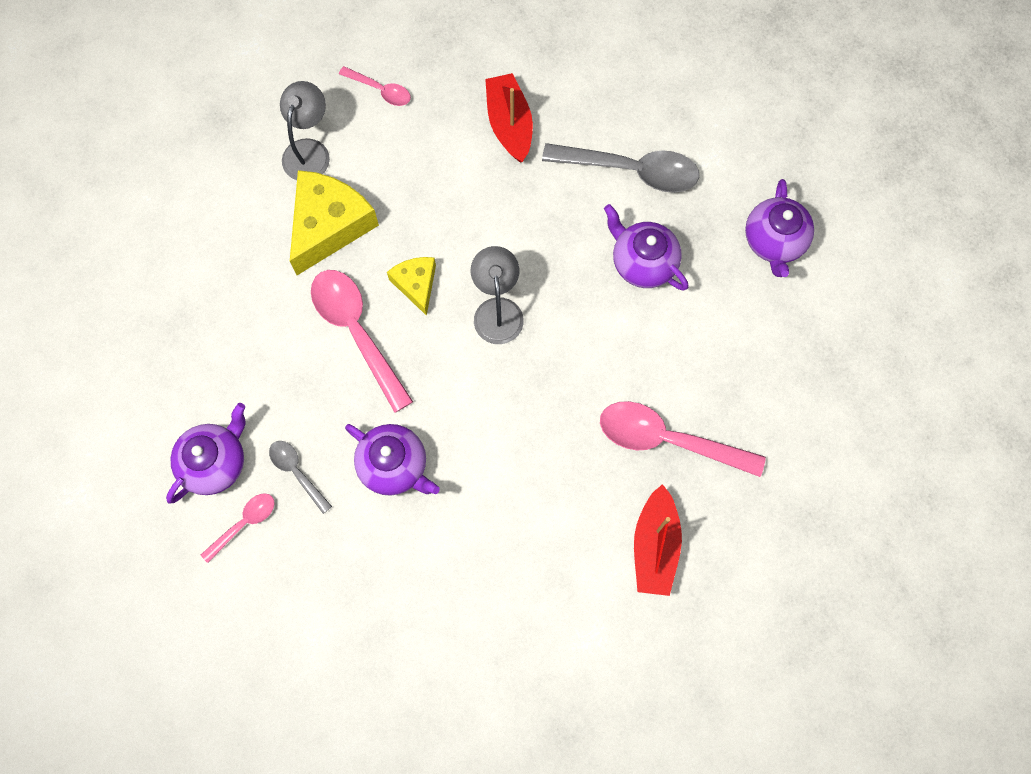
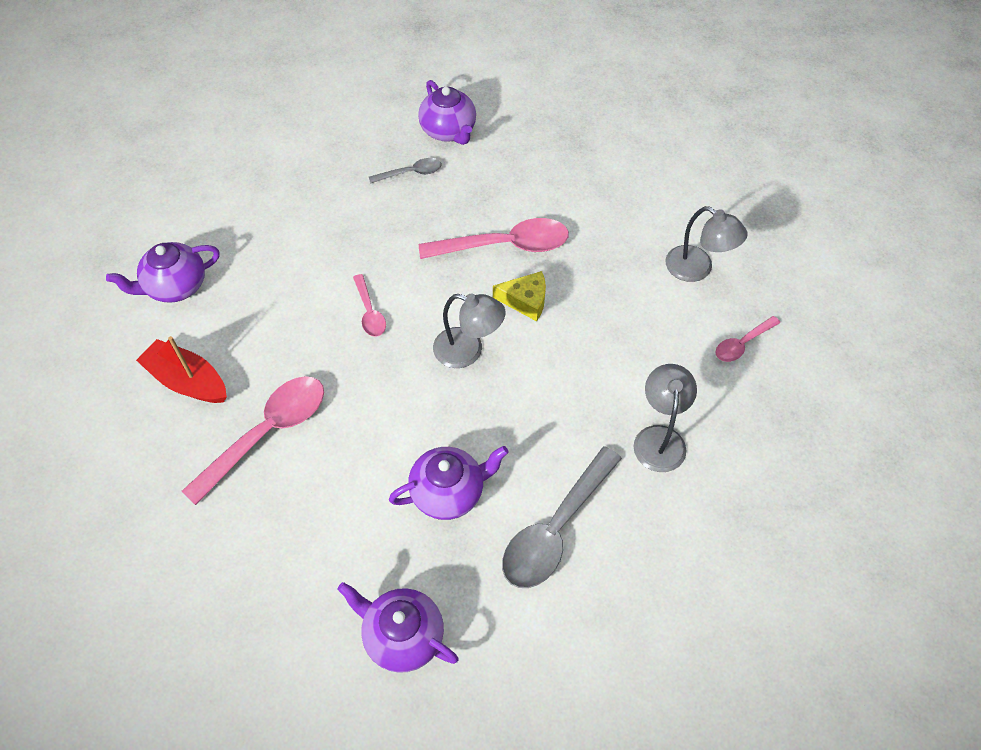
camera: 115 degrees right, 15 degrees down
pink spoon [201,493,275,563] -> pink spoon moved to [353,274,386,337]
yellow cheese [290,170,379,275] -> none
purple teapot [345,424,440,496] -> purple teapot moved to [106,242,219,303]
red boat [485,73,533,162] -> grey lamp [634,364,697,472]

